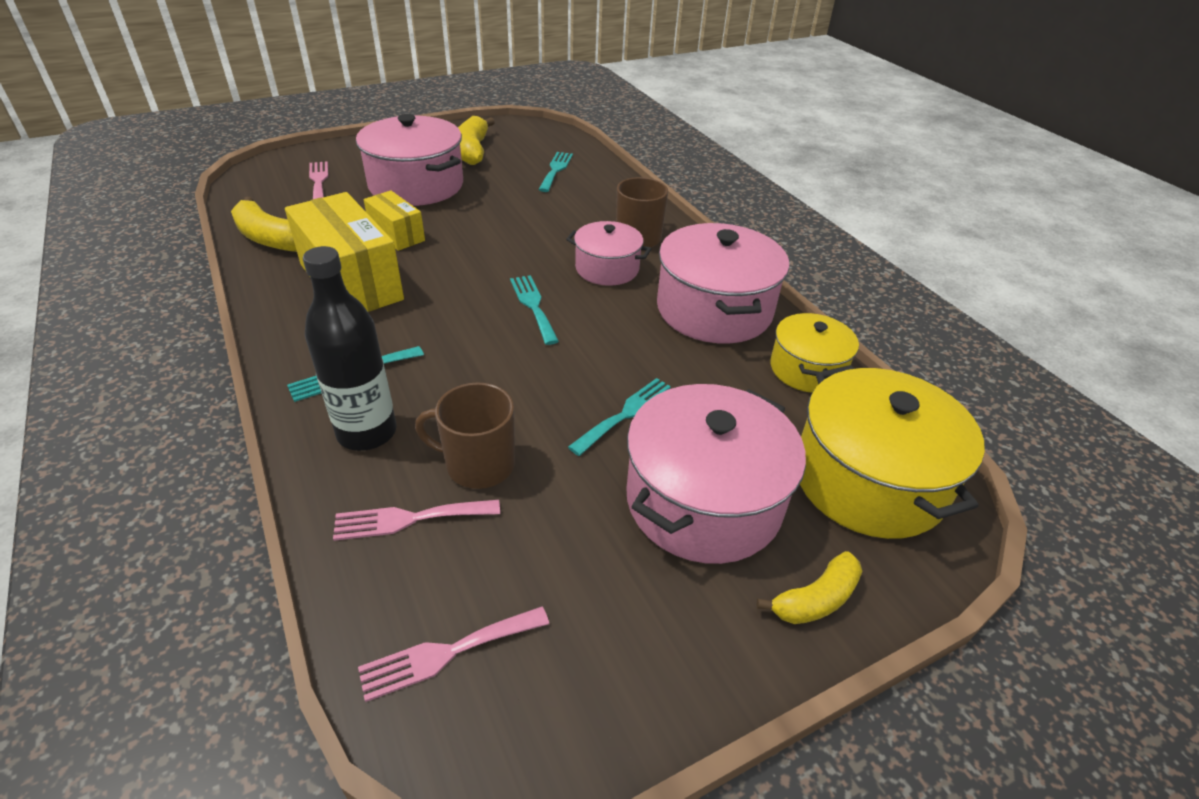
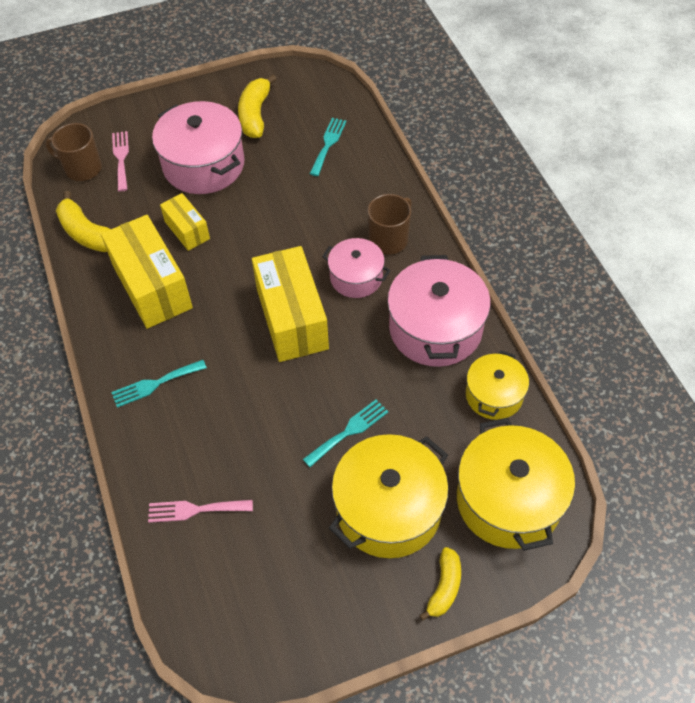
camera: 10 degrees right, 15 degrees up
black bottle [303,246,397,451] -> none
pink fork [358,606,549,702] -> none
brown mug [415,382,515,489] -> brown mug moved to [45,123,102,181]
turquoise fork [510,275,559,345] -> yellow box [252,246,329,362]
pink pot [626,384,806,564] -> yellow pot [329,434,449,558]
yellow banana [757,551,862,624] -> yellow banana turned 45 degrees counterclockwise [419,547,461,621]

